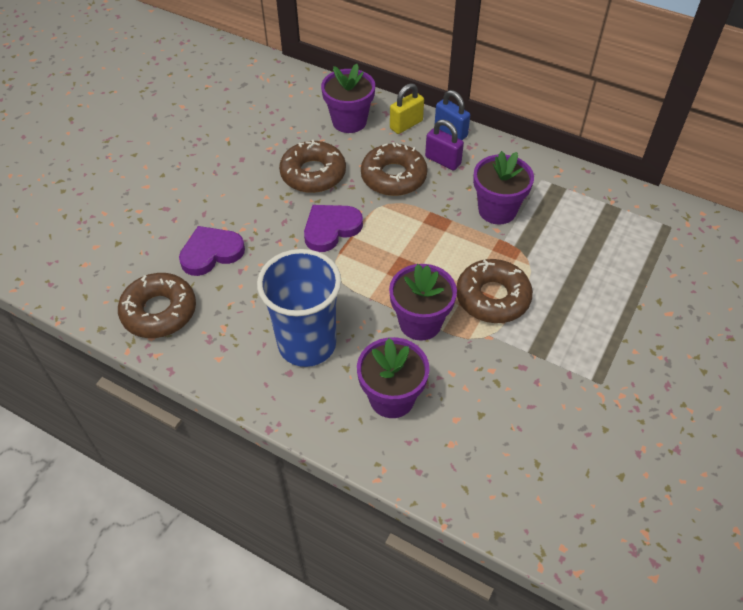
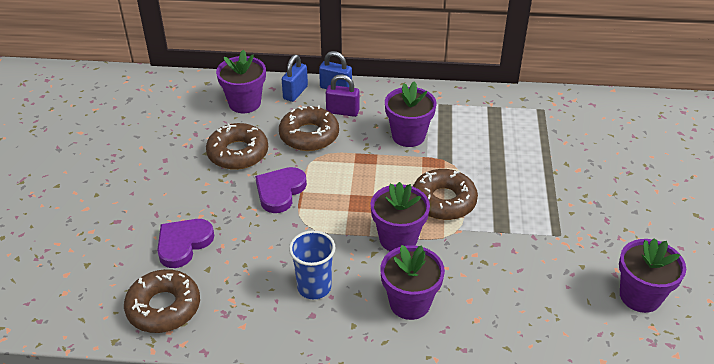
camera: 25 degrees left, 10 degrees down
blue cup [257,249,341,367] -> blue cup [289,230,336,299], size x0.63
yellow padlock [390,83,424,134] -> blue padlock [282,55,308,102]
none -> purple flower pot [619,238,686,313]

